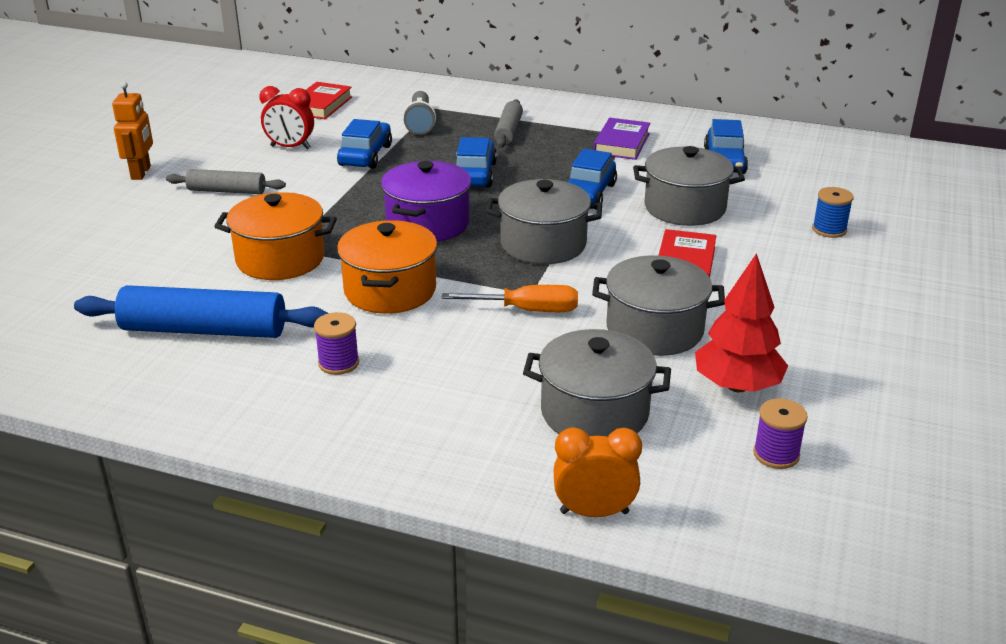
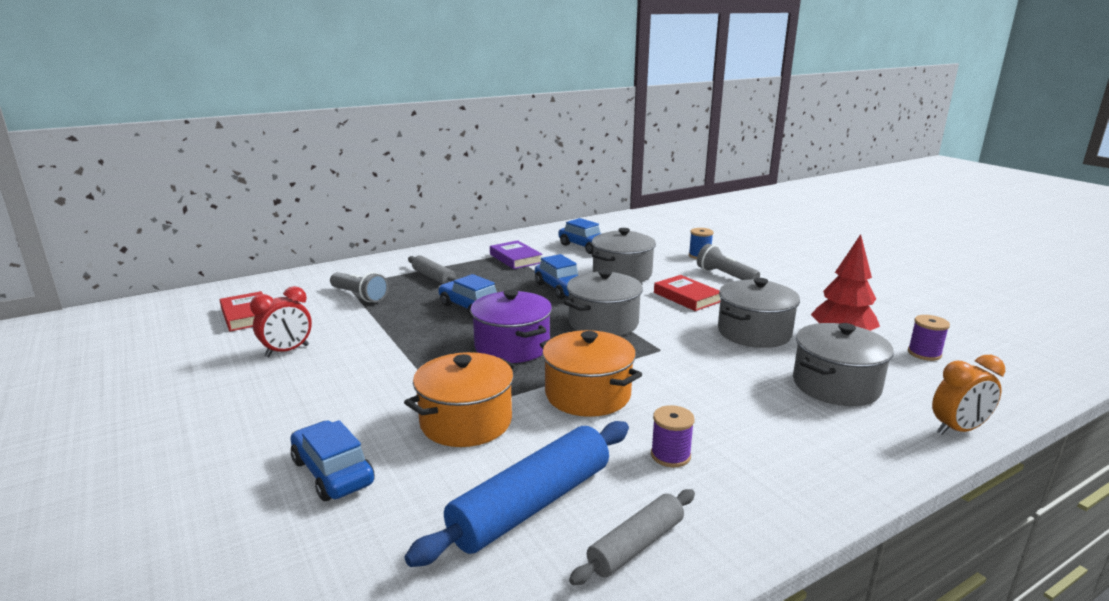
camera: 50 degrees left, 10 degrees down
orange robot [112,81,153,180] -> none
grey rolling pin [166,169,286,194] -> grey rolling pin moved to [569,489,695,585]
blue car [337,119,392,169] -> blue car moved to [291,420,375,501]
orange screwdriver [442,285,578,312] -> none
orange clock [554,428,642,517] -> orange clock turned 150 degrees counterclockwise [932,355,1005,435]
none -> grey flashlight [697,244,760,280]

